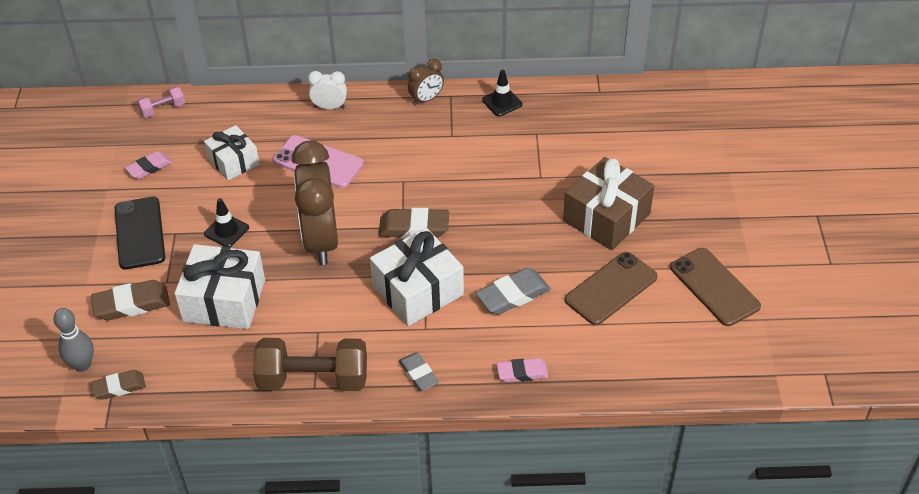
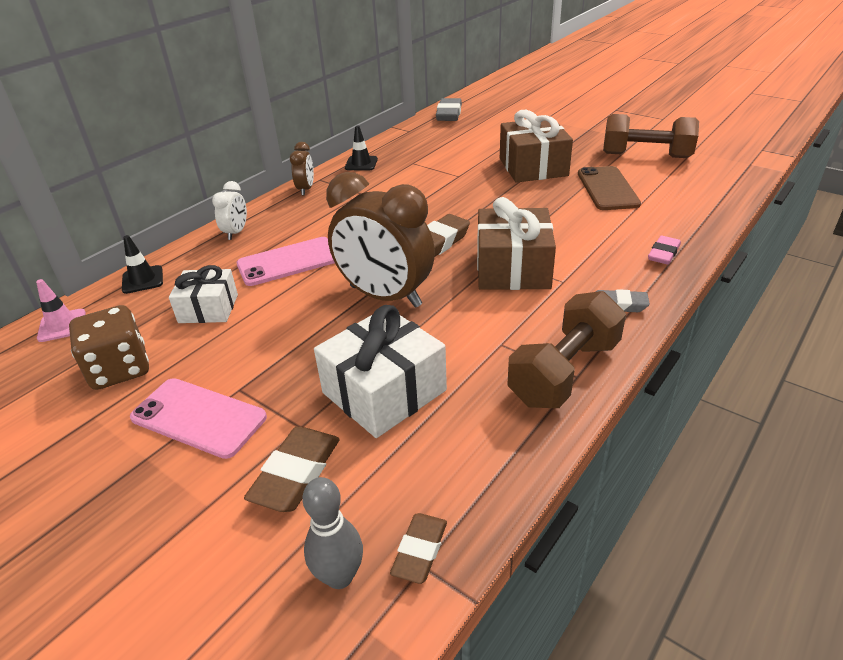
camera: 50 degrees left, 10 degrees down
black phone [115,197,165,270] -> pink phone [130,378,267,459]
pink eraser [125,151,172,179] -> brown dice [69,305,149,390]
pink dumbbell [137,86,185,118] -> pink traffic cone [36,279,86,342]
black traffic cone [204,198,249,247] -> black traffic cone moved to [122,235,163,294]
white clock [308,71,347,109] -> white clock turned 150 degrees clockwise [212,181,247,240]
white gift [370,228,464,326] -> brown gift [477,197,556,290]
grey eraser [476,268,551,315] -> grey eraser moved to [436,98,462,121]
brown phone [670,248,761,326] -> brown dumbbell [603,114,699,158]

